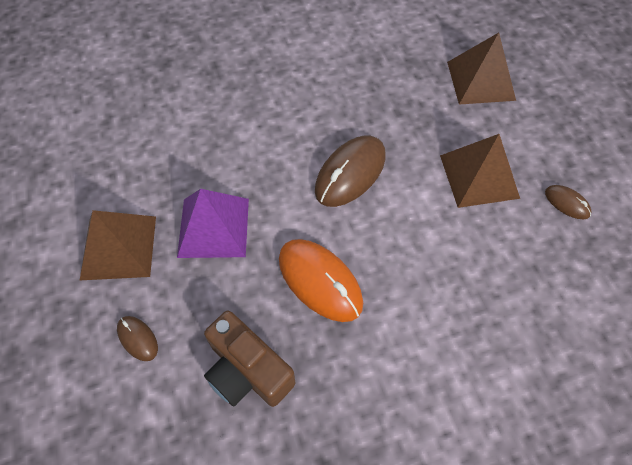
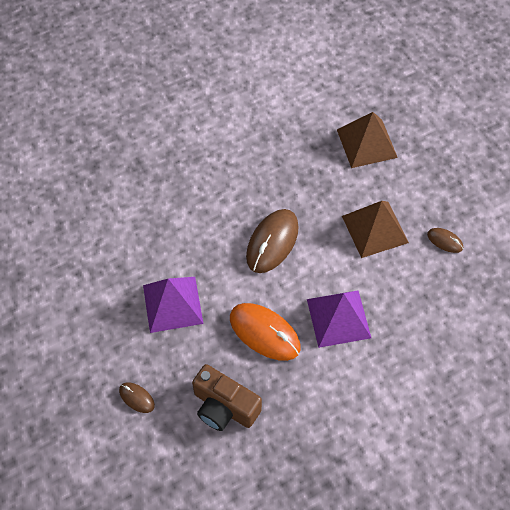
camera: 10 degrees left, 0 degrees up
brown pyramid [79,210,156,281] -> none
none -> purple pyramid [307,290,371,348]

